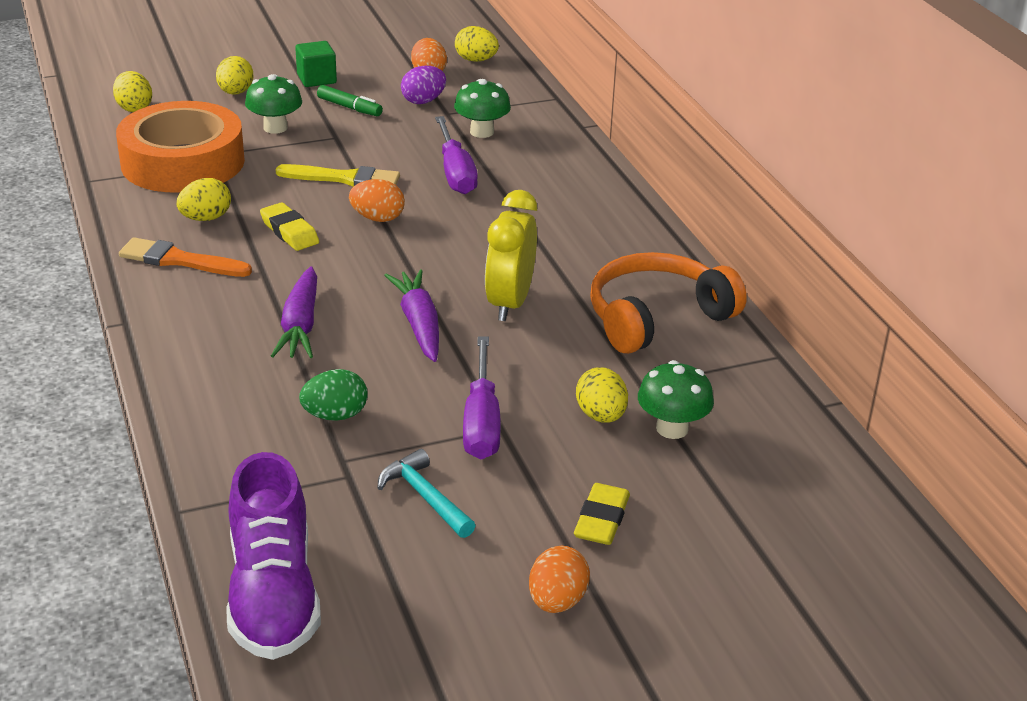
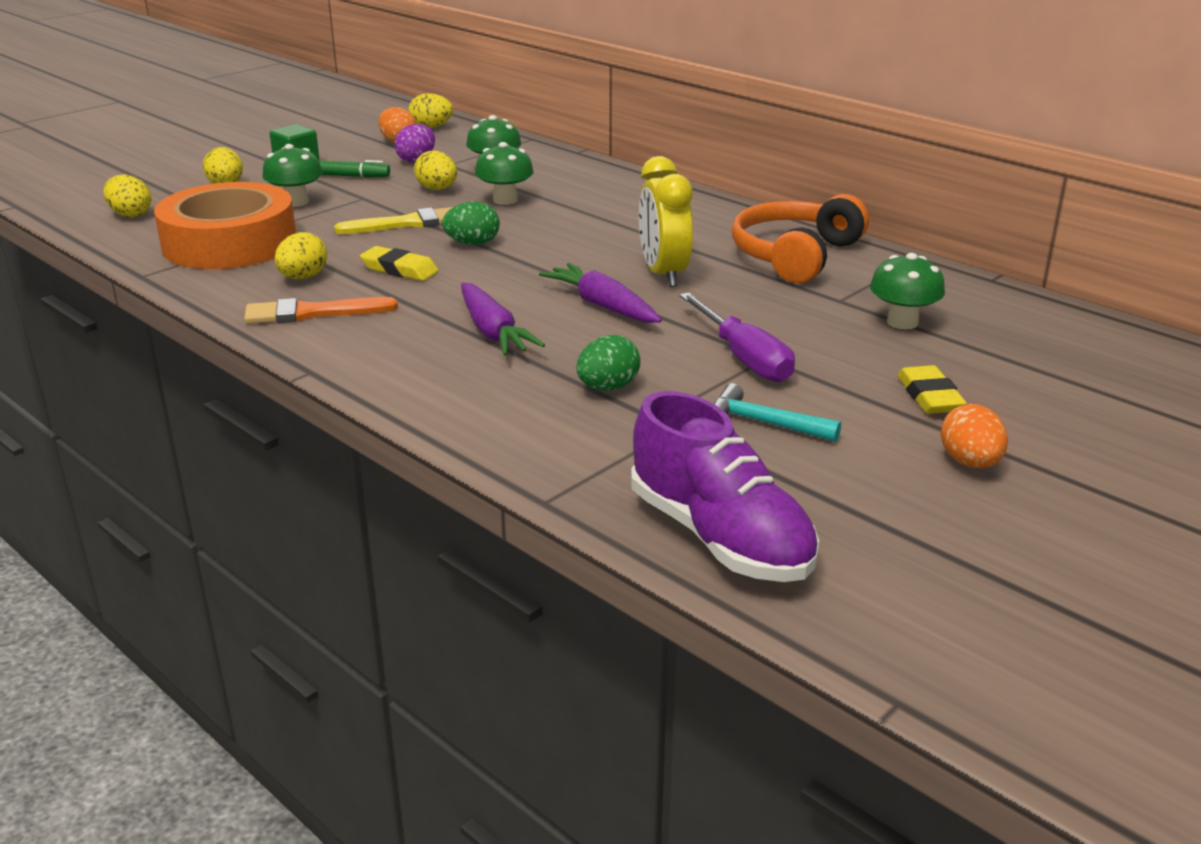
camera: 25 degrees left, 5 degrees down
orange egg [349,179,405,222] -> green egg [442,201,500,245]
purple screwdriver [435,116,478,194] -> green mushroom [475,142,534,205]
yellow egg [576,367,628,423] -> yellow egg moved to [414,150,457,190]

